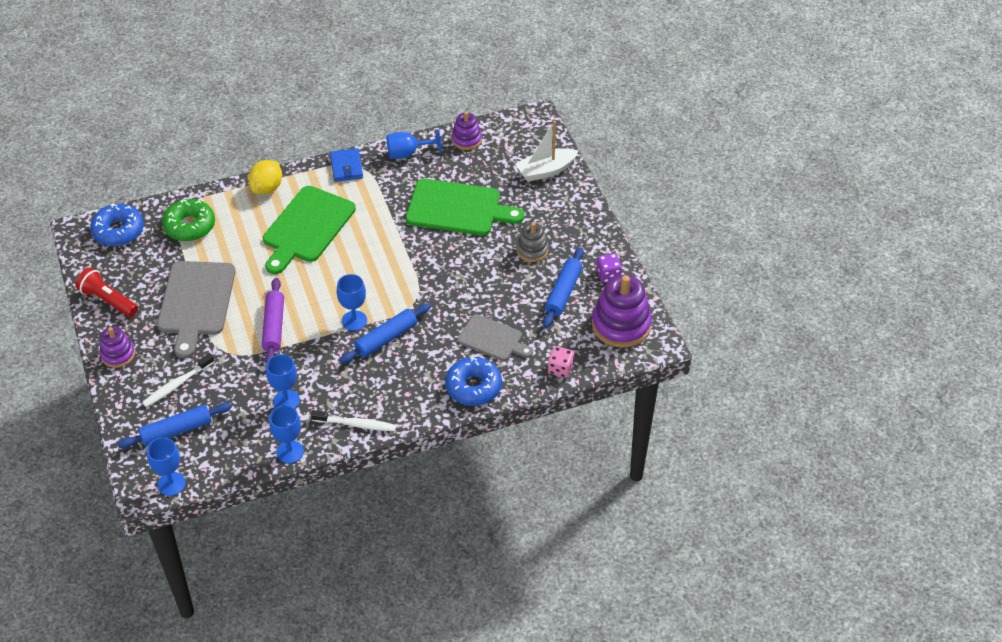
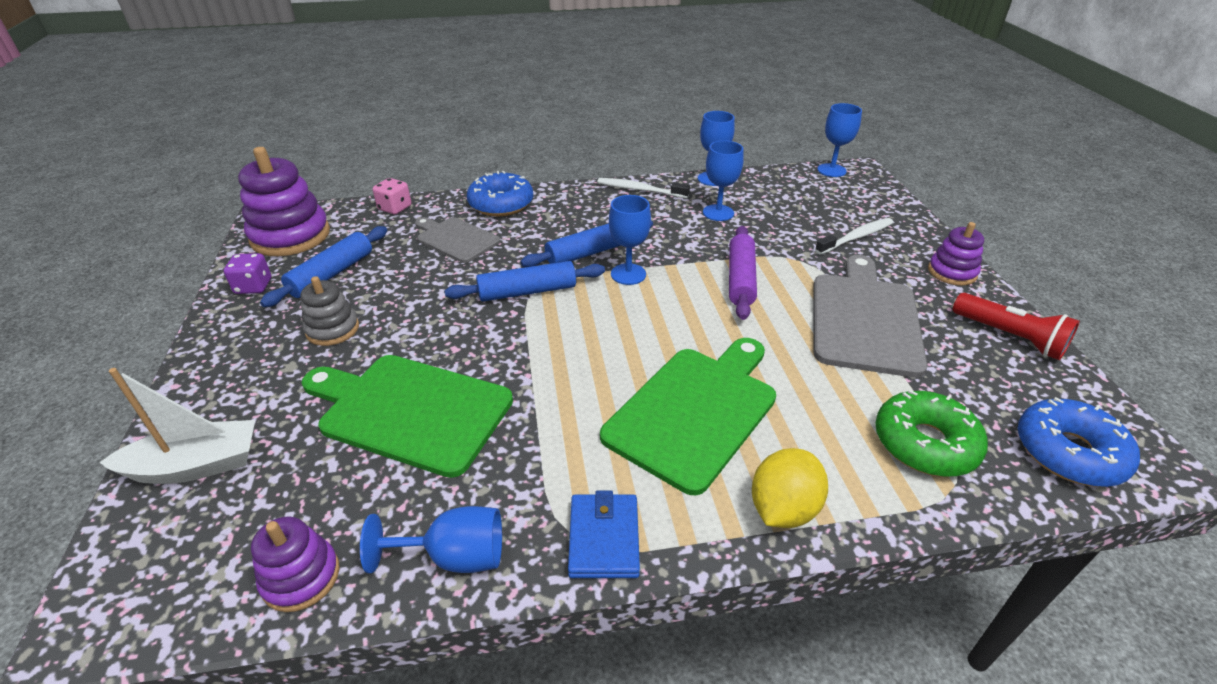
camera: 170 degrees left, 10 degrees down
blue rolling pin [118,402,232,449] -> blue rolling pin moved to [445,261,605,301]

